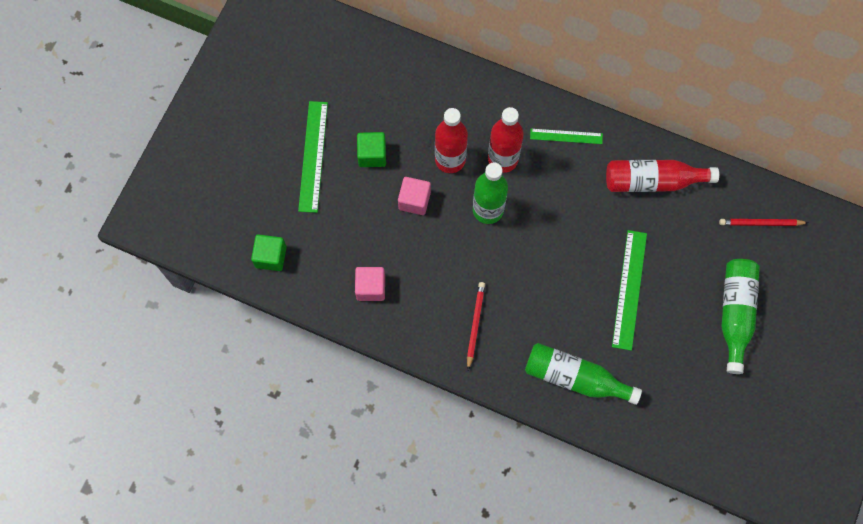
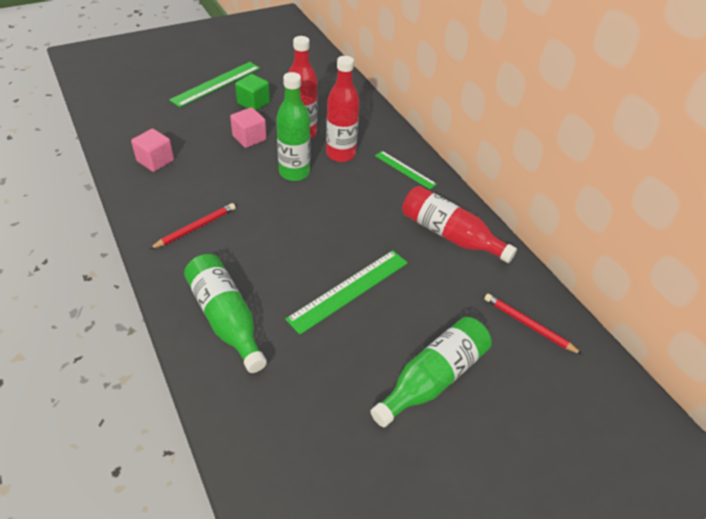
camera: 35 degrees right, 25 degrees down
green cube [251,234,287,271] -> none

